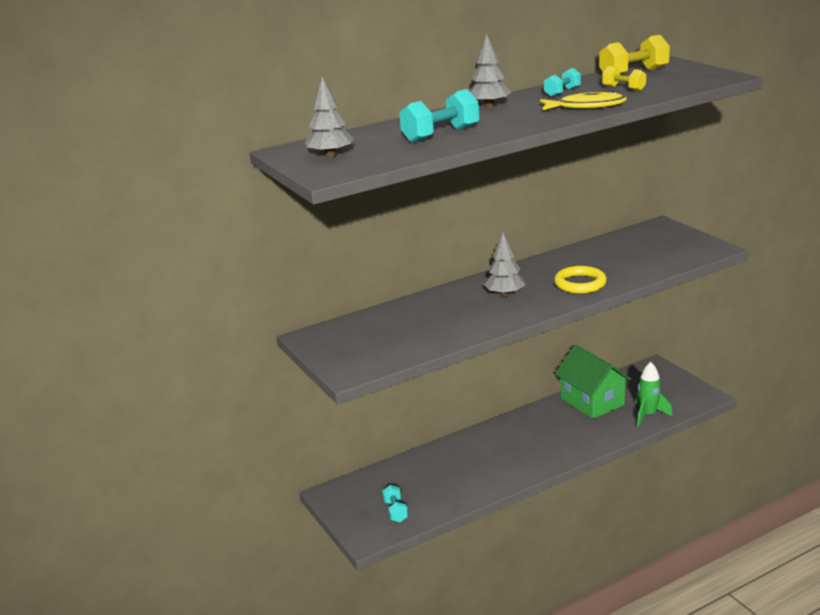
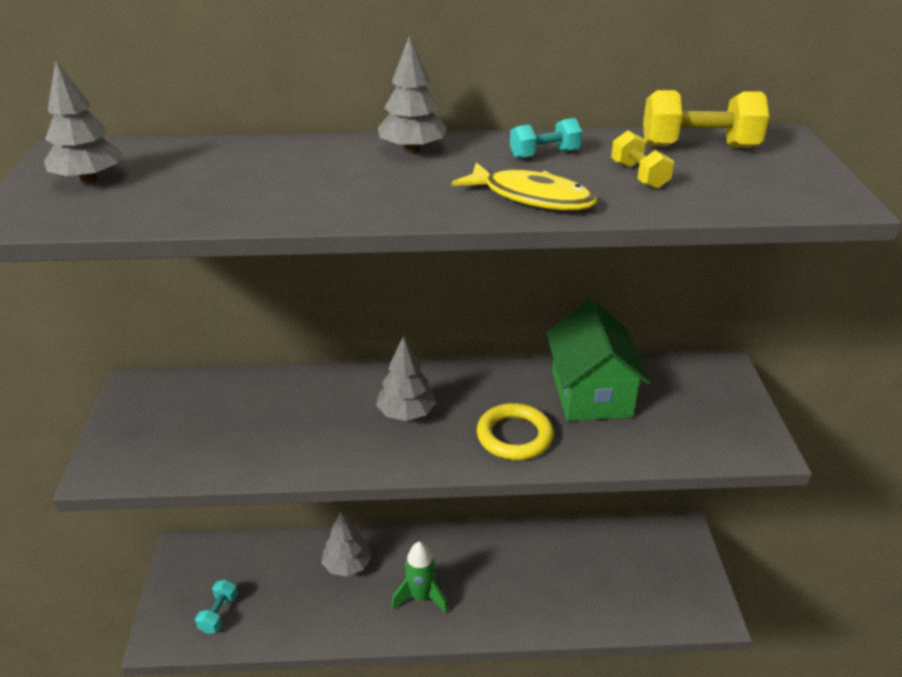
camera: 25 degrees right, 10 degrees up
turquoise dumbbell [399,89,479,143] -> none
green house [555,345,631,419] -> green house moved to [546,299,650,421]
green rocket [635,362,672,427] -> green rocket moved to [391,541,448,614]
none -> grey tree [321,511,371,577]

